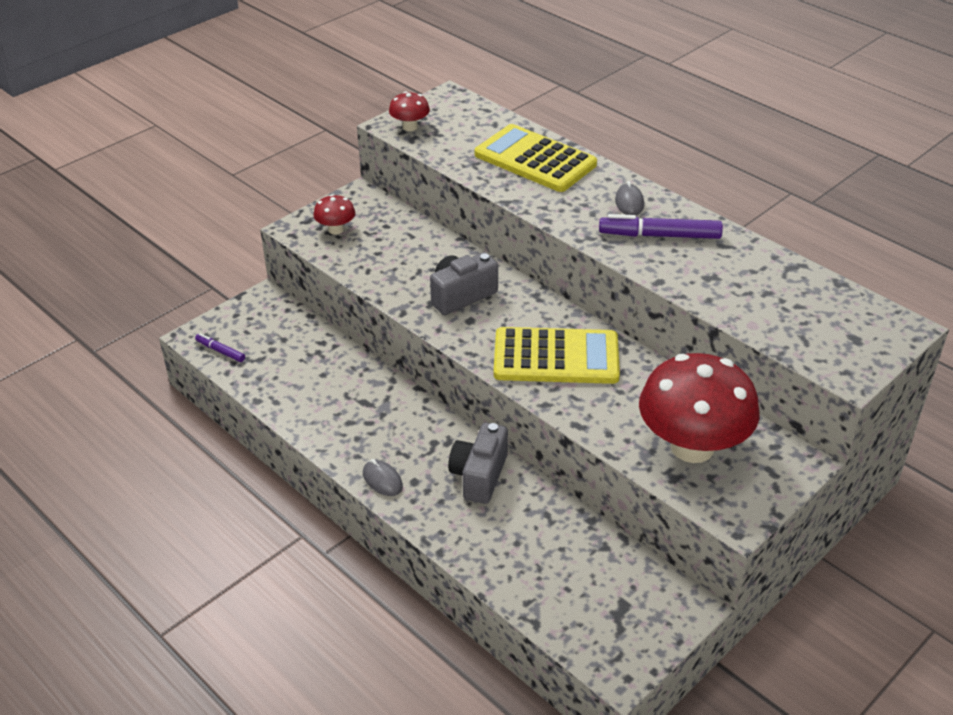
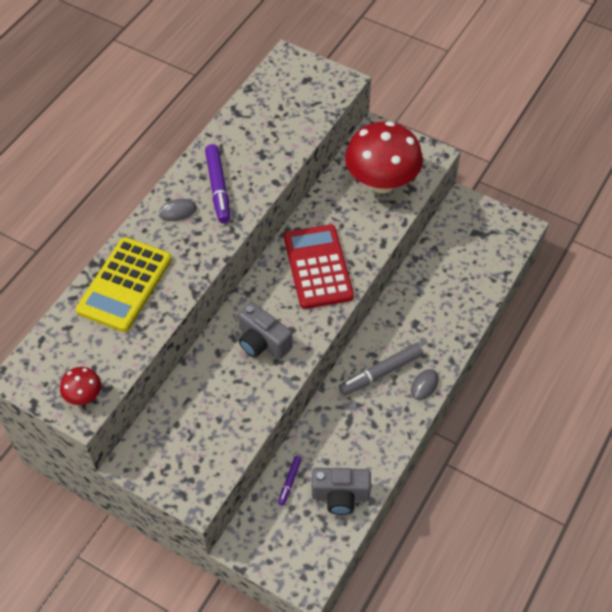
camera: 105 degrees left, 15 degrees up
purple marker [195,333,245,362] -> purple marker moved to [278,456,302,506]
red mushroom [313,194,355,235] -> none
grey camera [448,423,508,504] -> grey camera moved to [312,468,371,515]
yellow calculator [494,327,620,384] -> red calculator [284,225,354,309]
none -> grey marker [339,343,423,396]

